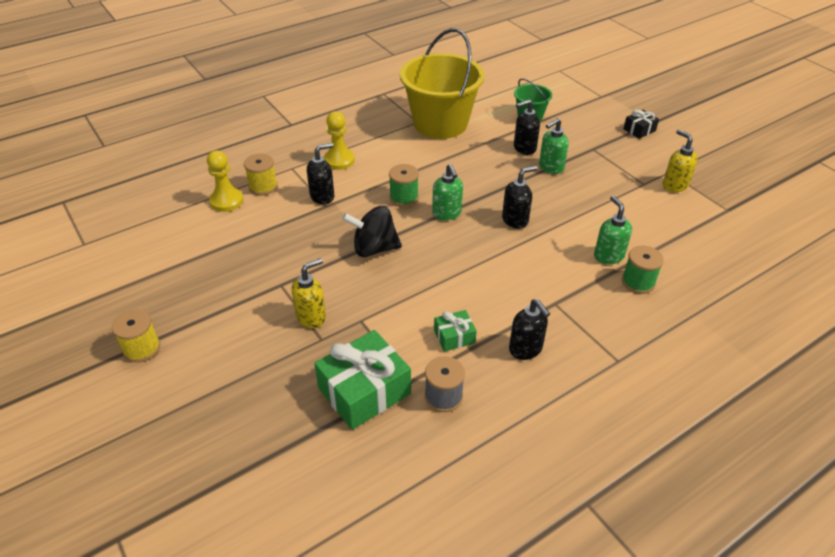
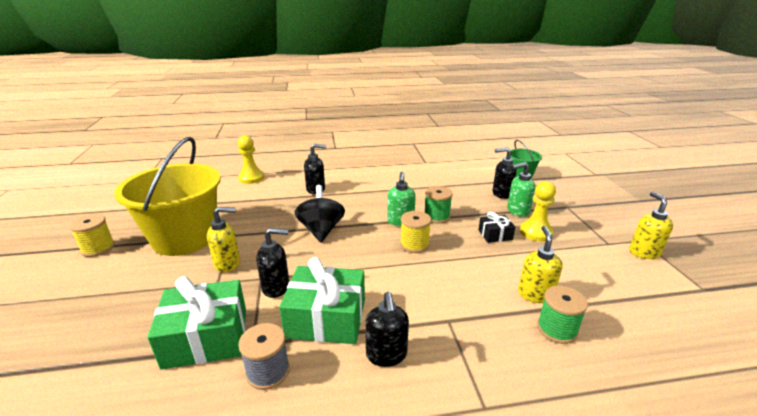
camera: 25 degrees right, 15 degrees down
yellow spool [244,154,278,196] -> yellow spool moved to [400,211,431,253]
yellow pawn [324,111,355,170] -> yellow pawn moved to [520,181,556,241]
black spinning top [342,206,402,257] -> black spinning top turned 60 degrees clockwise [295,185,345,242]
green spool [389,164,419,207] -> green spool moved to [425,186,453,223]
yellow bucket [400,28,484,139] -> yellow bucket moved to [114,137,221,256]
green gift [434,310,477,352] -> green gift [279,257,365,344], size x1.98
black soap dispenser [502,166,537,229] -> black soap dispenser moved to [256,228,289,298]
green soap dispenser [594,196,632,264] -> yellow soap dispenser [518,226,562,303]
black gift [623,110,659,139] -> black gift moved to [478,212,515,243]

